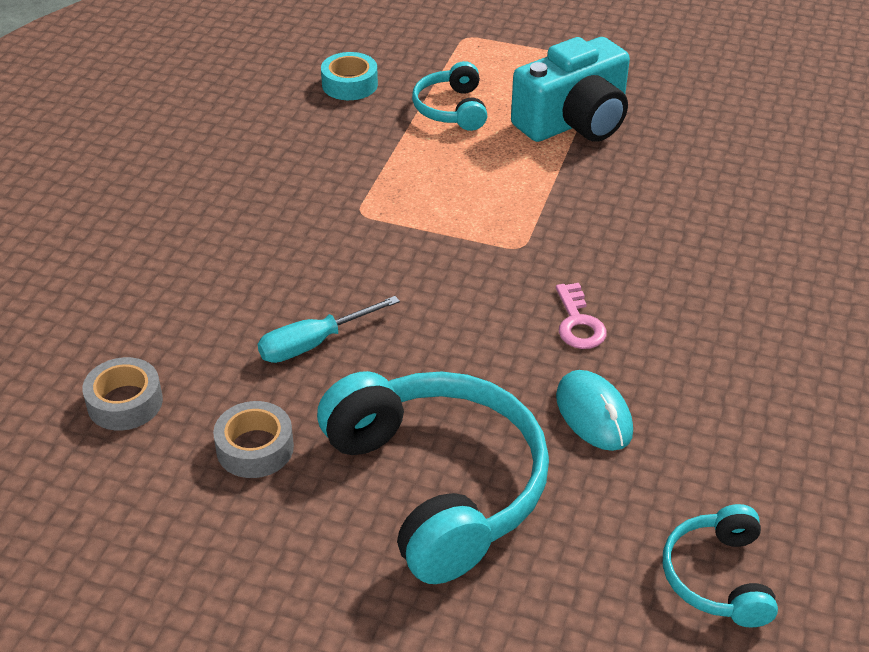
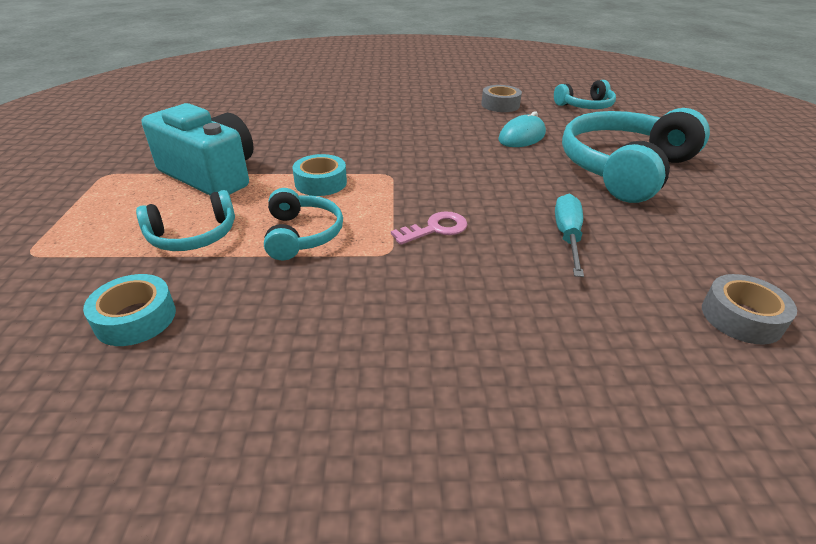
camera: 110 degrees left, 5 degrees down
grey tape [213,401,294,478] -> grey tape moved to [481,85,522,112]
turquoise screwdriver [258,296,400,363] -> turquoise screwdriver turned 120 degrees counterclockwise [555,194,584,277]
pink key [556,283,607,349] -> pink key moved to [391,211,468,245]
none -> turquoise headphones [264,188,343,260]
none -> turquoise tape [292,154,347,196]

